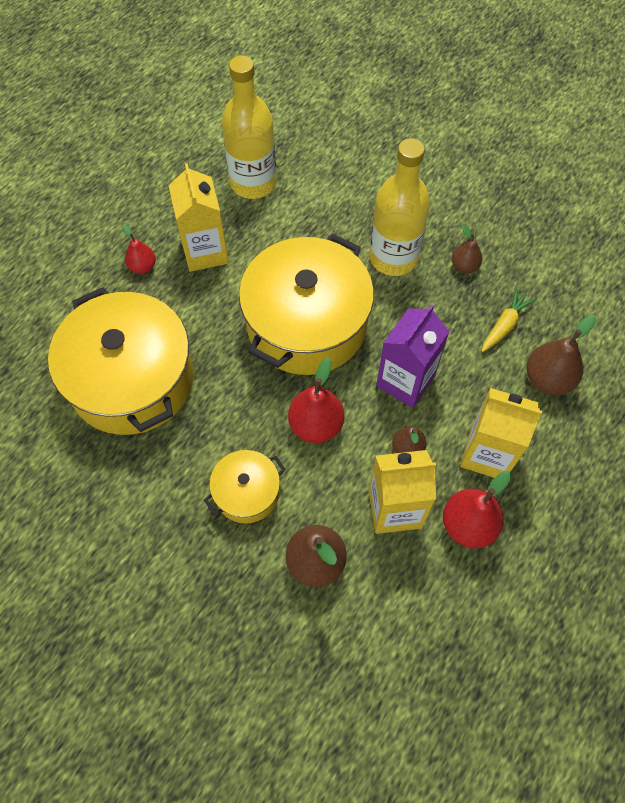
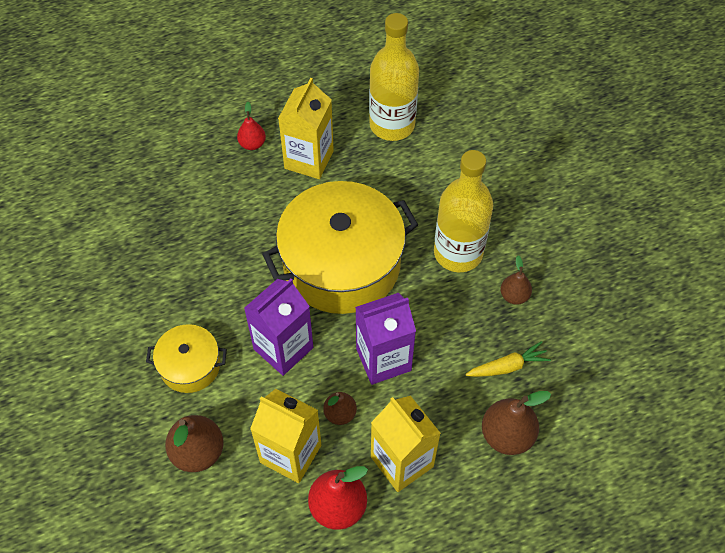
camera: 35 degrees right, 5 degrees down
yellow pot [48,287,193,435] -> none
red pear [288,358,344,443] -> purple carton [244,279,313,376]

